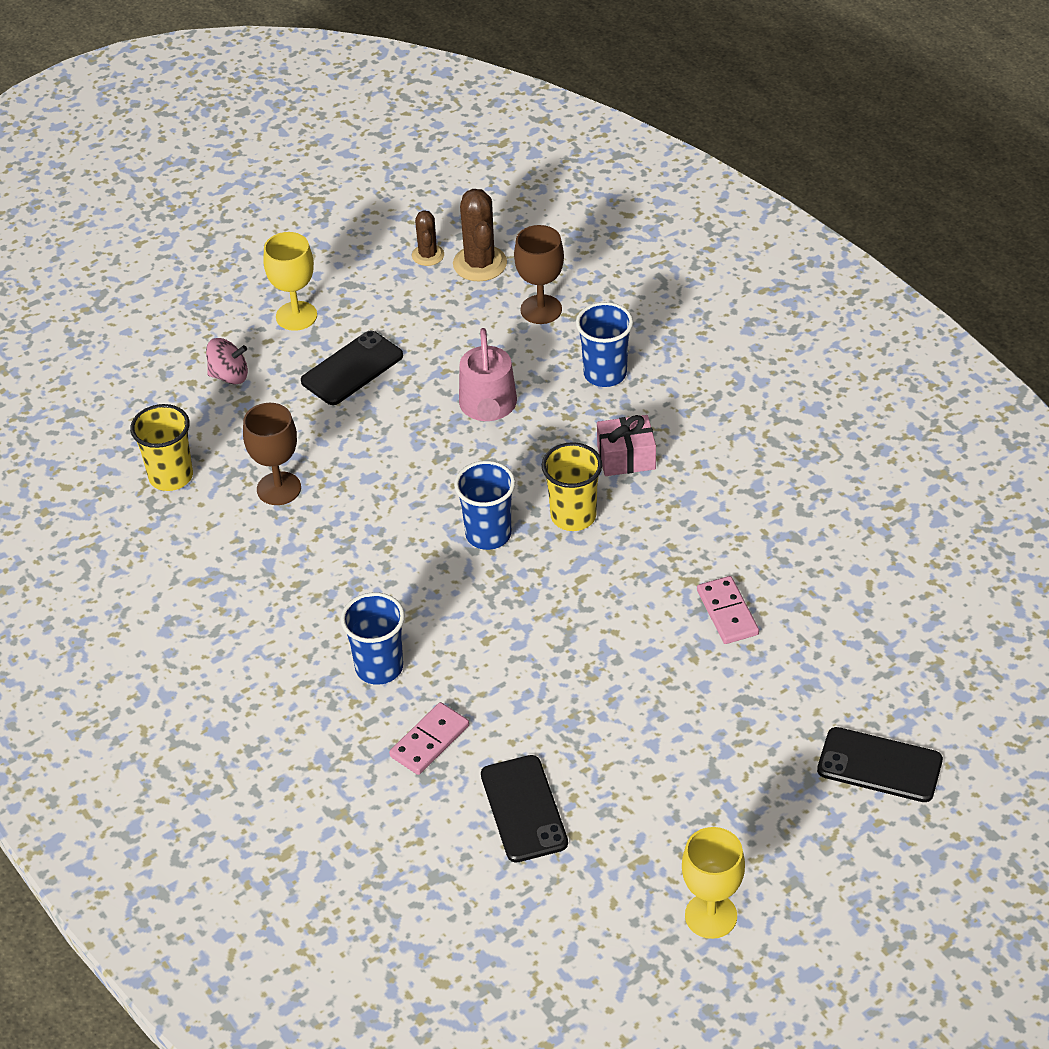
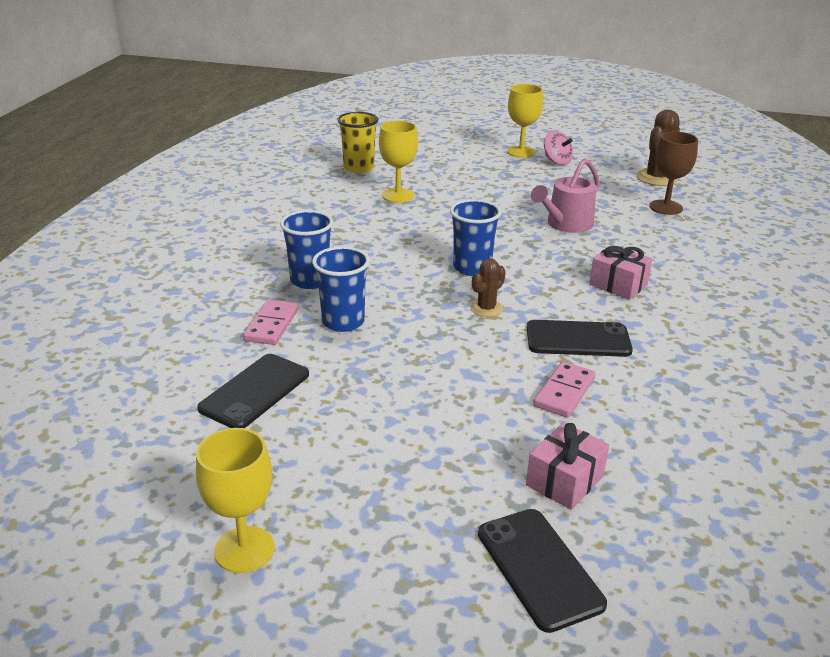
camera: 45 degrees right, 15 degrees down
pink spinning top [206,338,248,385] -> pink spinning top moved to [544,131,573,165]
brown goblet [243,403,301,505] -> yellow goblet [379,121,418,203]
black phone [301,331,403,405] -> black phone moved to [527,320,633,357]
pink domino [389,702,469,775] -> pink domino turned 75 degrees counterclockwise [243,299,298,345]
brown cactus [412,210,444,266] -> brown cactus moved to [470,258,506,317]
yellow cup [542,442,602,531] -> none
blue cup [576,302,633,387] -> blue cup moved to [312,246,370,332]
none -> pink gift [526,422,609,510]

